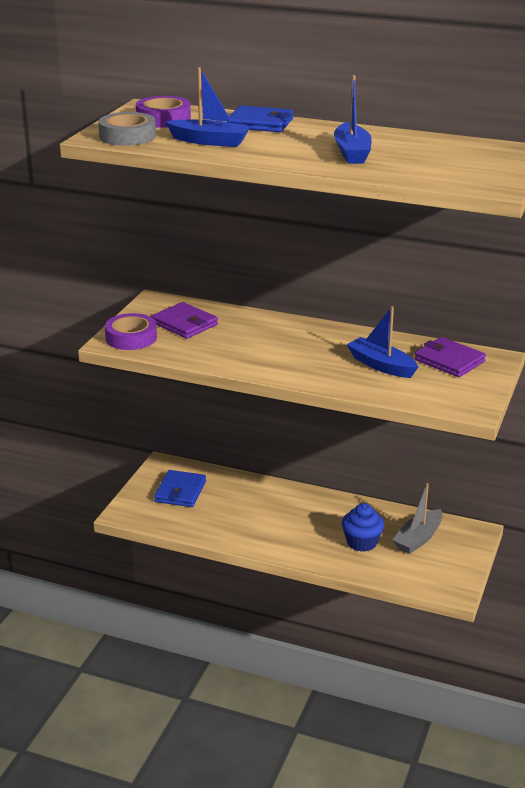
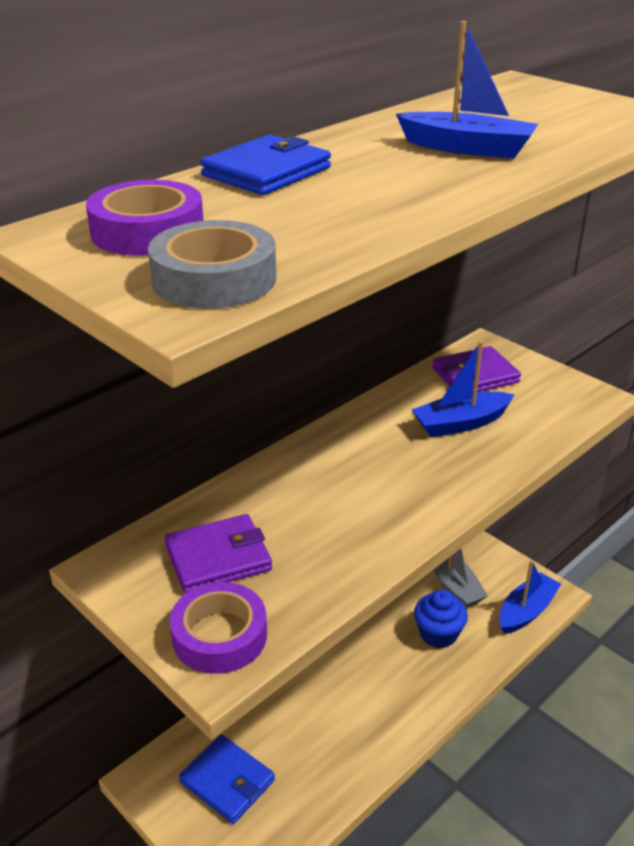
camera: 65 degrees left, 5 degrees up
blue boat [165,67,251,147] -> blue boat moved to [499,560,561,634]

